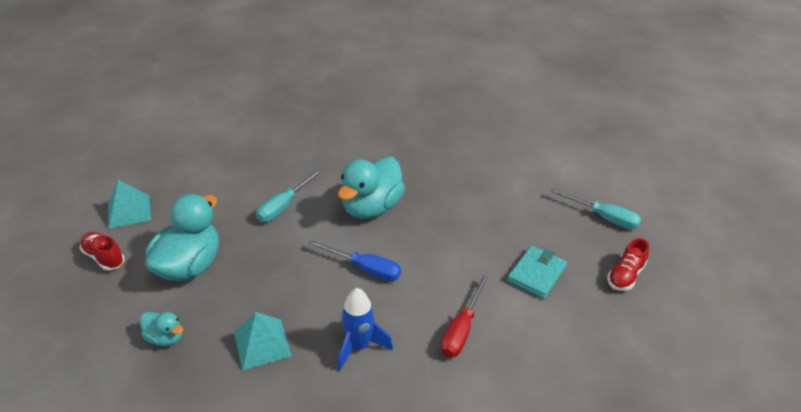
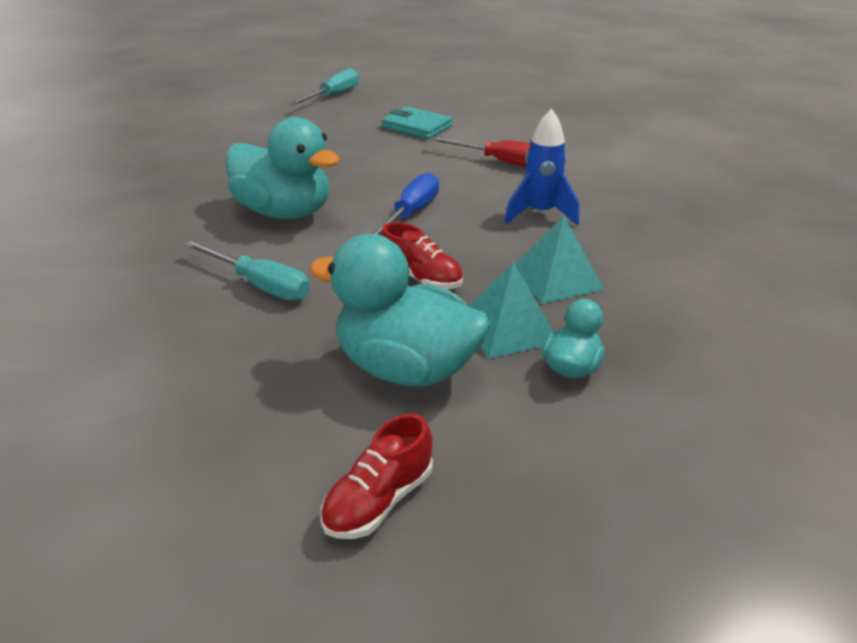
camera: 90 degrees left, 5 degrees down
turquoise pyramid [108,180,151,229] -> turquoise pyramid moved to [468,262,554,359]
red shoe [607,238,649,291] -> red shoe moved to [381,222,463,289]

